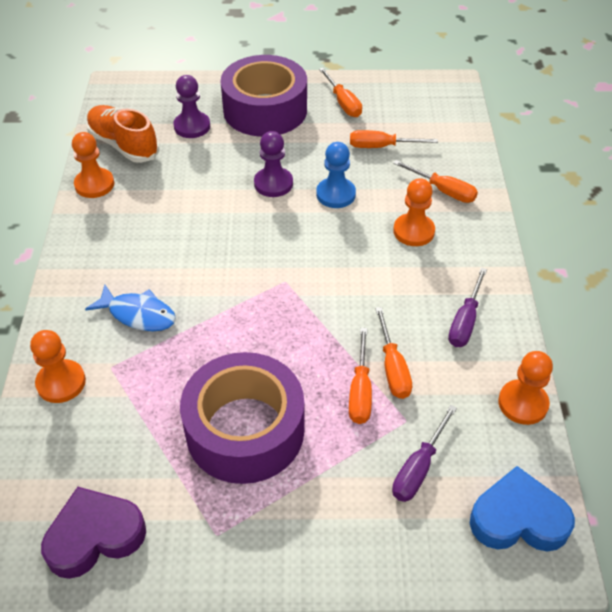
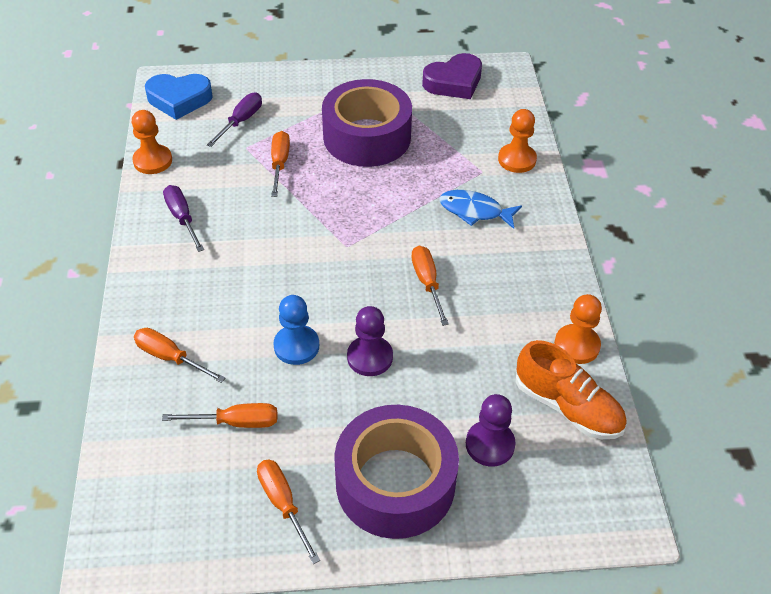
camera: 175 degrees right, 0 degrees up
orange screwdriver [375,307,412,399] -> orange screwdriver moved to [411,246,449,326]
orange pawn [393,178,435,246] -> none
purple screwdriver [448,267,487,347] -> purple screwdriver turned 45 degrees counterclockwise [163,185,204,252]

